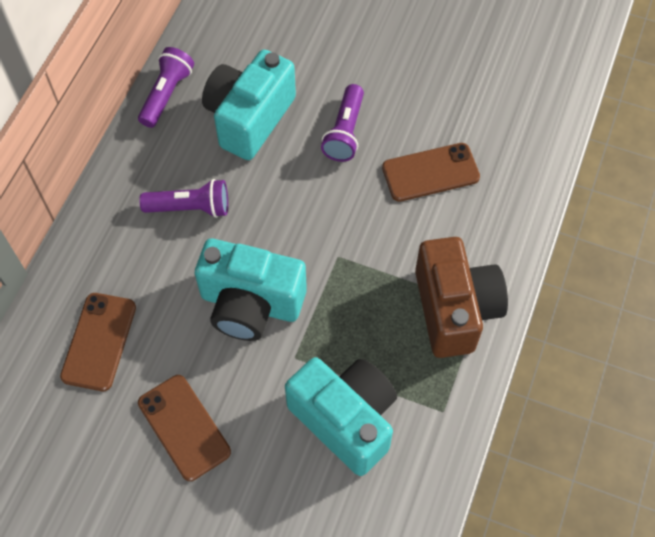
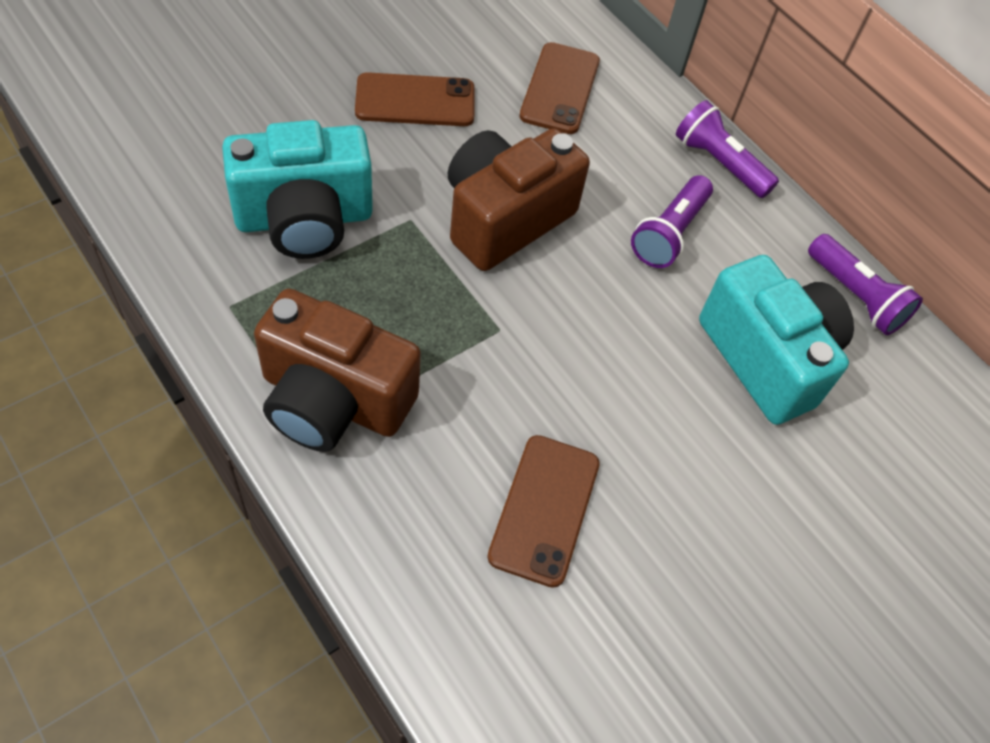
camera: 115 degrees right, 5 degrees down
brown phone [60,293,136,391] -> brown phone turned 60 degrees clockwise [519,42,600,134]
turquoise camera [195,238,307,341] -> brown camera [448,128,590,271]
purple flashlight [321,84,364,162] -> purple flashlight moved to [676,100,779,198]

